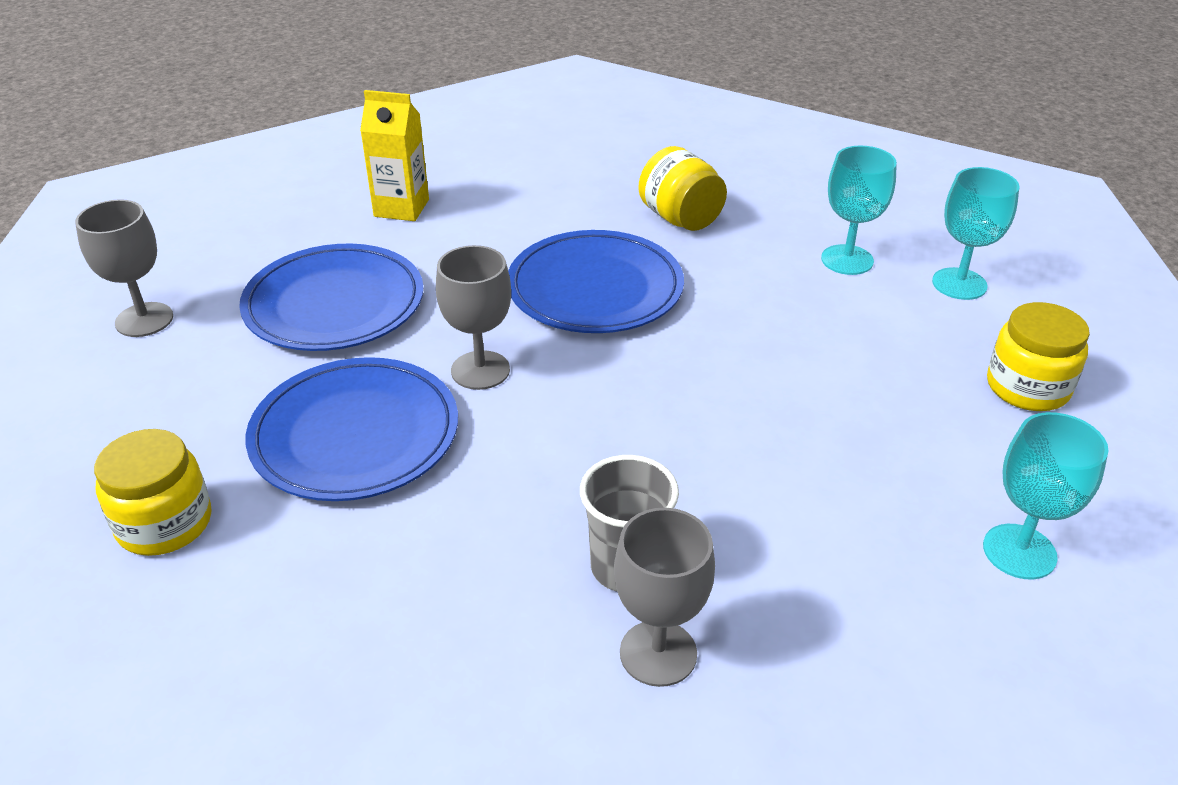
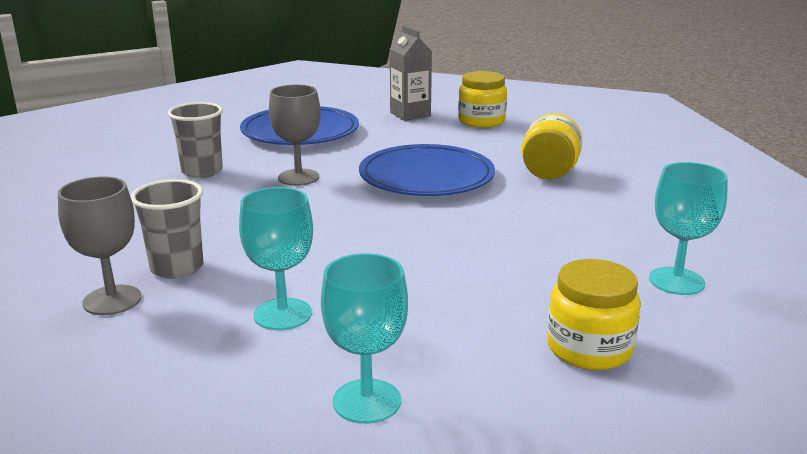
camera: 50 degrees right, 15 degrees down
grey goblet [75,199,173,337] -> none
yellow jar [94,429,211,556] -> yellow jar moved to [458,71,507,128]
blue plate [246,357,458,501] -> grey cup [167,102,223,178]
yellow carton [360,90,429,221] -> grey carton [390,26,432,121]
turquoise goblet [821,146,897,275] -> turquoise goblet moved to [239,187,313,330]

